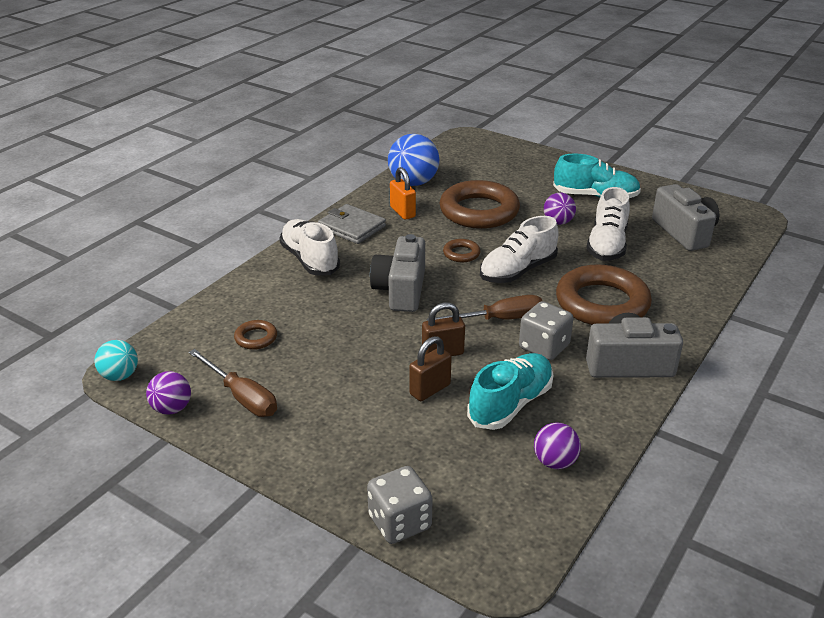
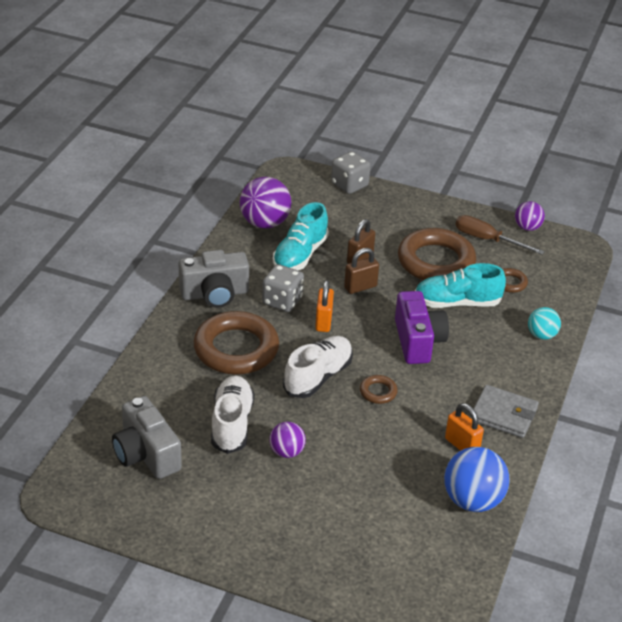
camera: 165 degrees right, 5 degrees up
turquoise ball [94,340,138,381] -> turquoise ball moved to [528,307,561,340]
white shoe [279,219,340,275] -> none
grey camera [370,234,425,312] -> purple camera [395,291,449,364]
brown screwdriver [427,295,542,321] -> orange padlock [315,280,334,332]
brown ring [439,180,520,229] -> brown ring moved to [398,228,476,280]
purple ball [534,422,581,469] -> purple ball [240,177,291,229], size x1.72
turquoise shoe [553,154,641,198] -> turquoise shoe moved to [415,263,506,308]

